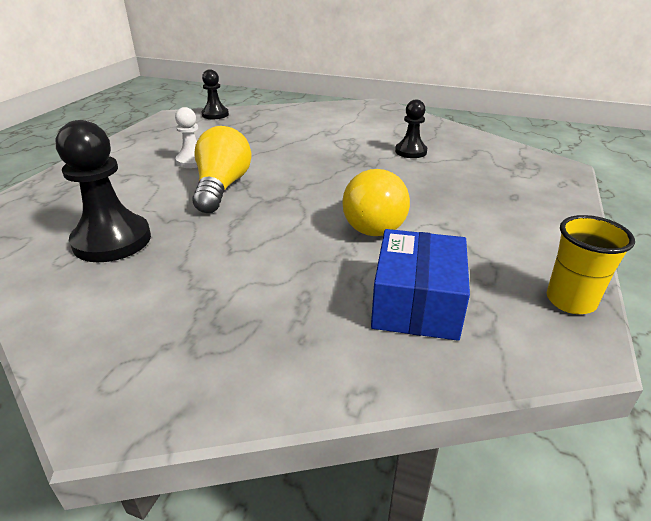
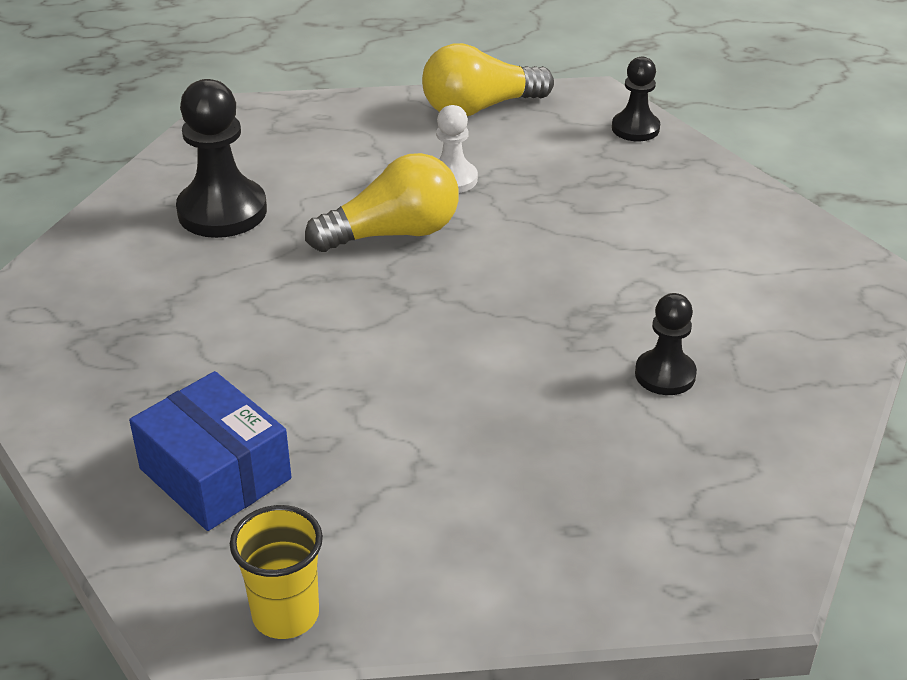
camera: 65 degrees right, 5 degrees up
yellow light bulb [343,169,410,236] -> yellow light bulb moved to [422,43,554,116]
blue box [371,229,470,341] -> blue box turned 60 degrees clockwise [129,371,292,531]

